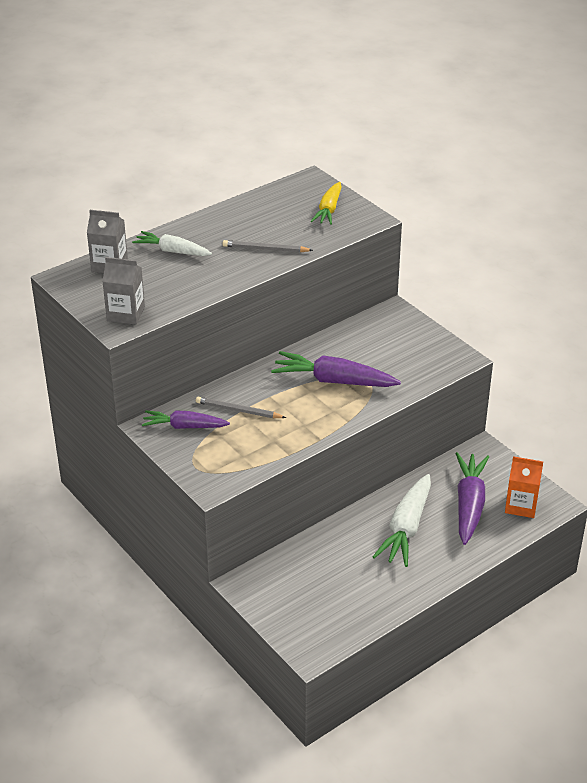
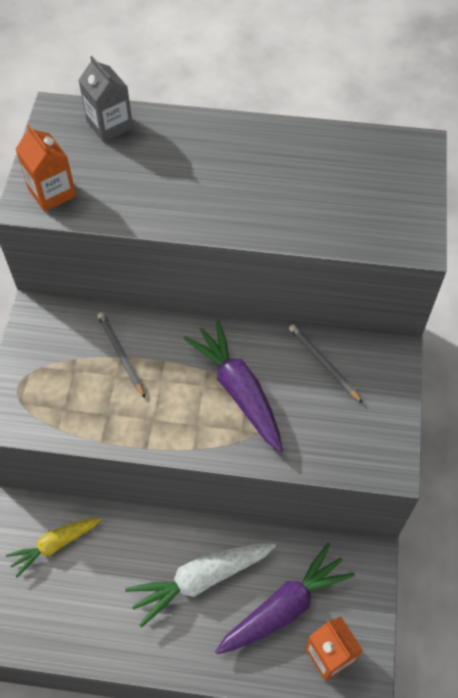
camera: 45 degrees right, 20 degrees up
grey carton [102,257,145,325] -> orange carton [16,124,76,212]
white carrot [132,231,212,256] -> none
purple carrot [142,410,230,429] -> none
grey pencil [223,240,313,252] -> grey pencil moved to [289,324,363,403]
yellow carrot [311,182,342,225] -> yellow carrot moved to [6,517,101,578]

